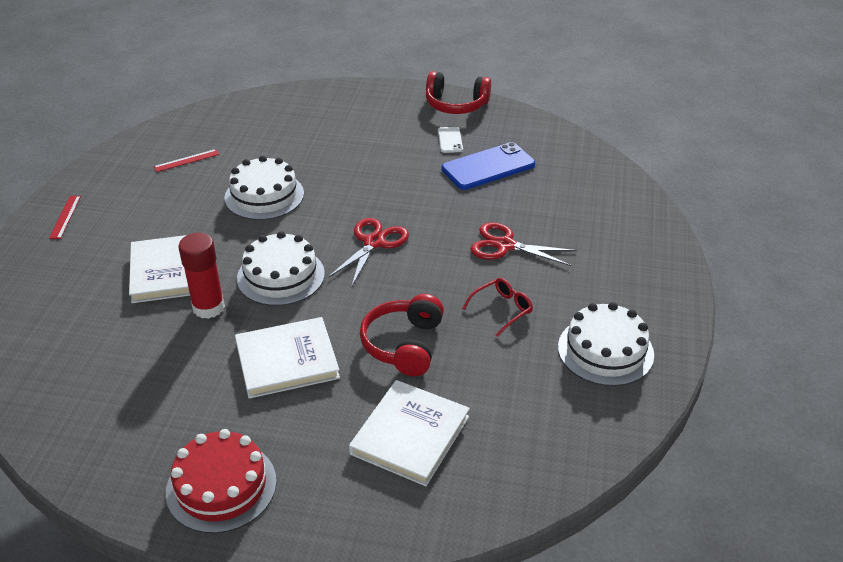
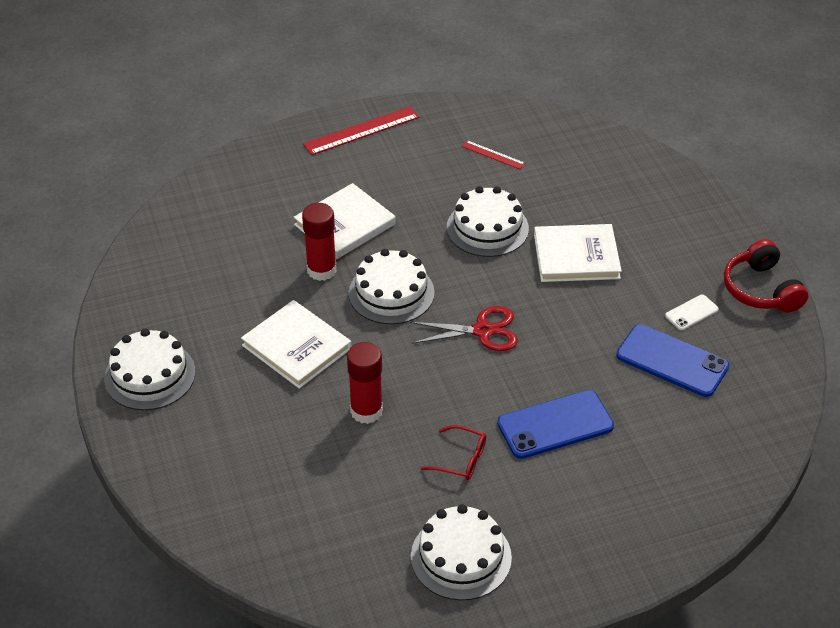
camera: 60 degrees right, 5 degrees up
red ruler [49,196,81,239] -> red ruler [303,106,419,155], size x1.83
red cake [166,429,277,533] -> white cake [104,329,196,410]
white book [349,380,470,486] -> white book moved to [534,224,622,282]
red headphones [360,294,444,376] -> red glue stick [347,342,383,424]
red scissors [470,222,577,266] -> blue phone [497,390,614,459]

